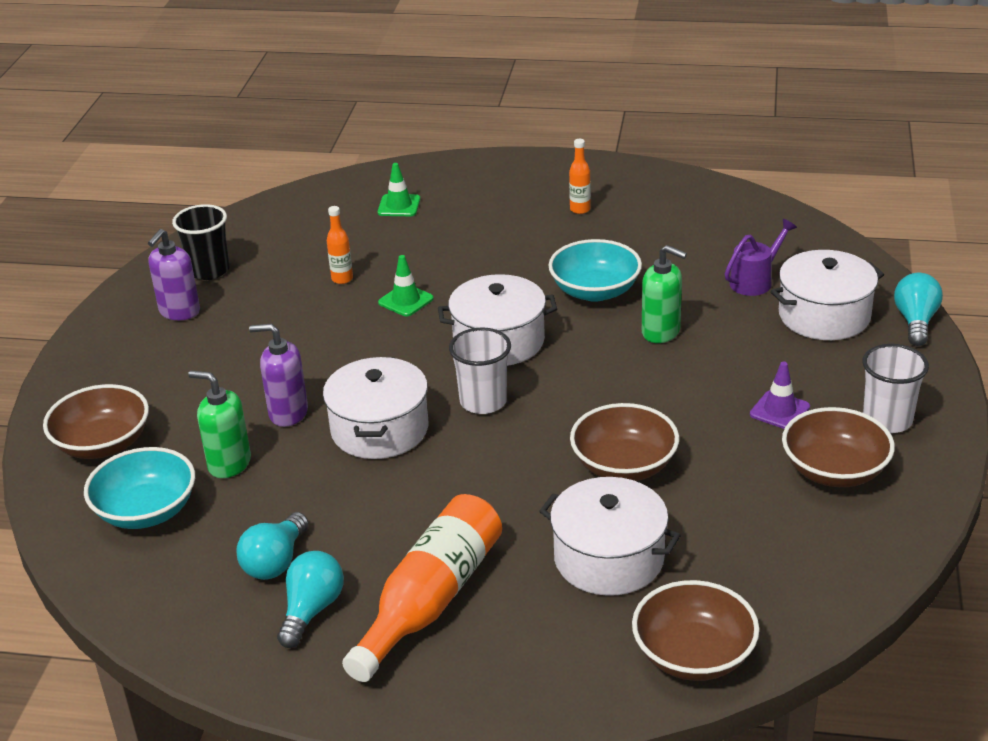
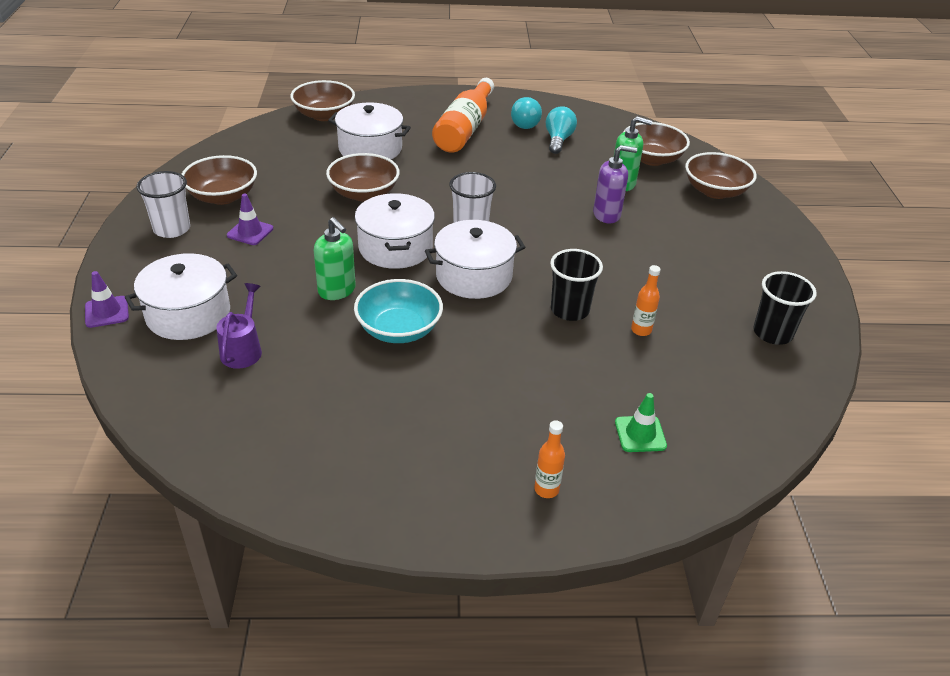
camera: 165 degrees right, 5 degrees up
turquoise bowl [84,447,195,529] -> brown bowl [624,122,690,166]
purple soap dispenser [148,229,200,320] -> none
white pot [323,357,428,459] -> white pot moved to [355,193,435,269]
green traffic cone [378,255,434,316] -> black cup [550,249,603,321]
orange bottle [569,139,591,214] -> orange bottle moved to [534,420,565,498]
green soap dispenser [642,245,687,343] -> green soap dispenser turned 150 degrees counterclockwise [314,217,356,300]
purple watering can [725,219,797,296] -> purple watering can turned 150 degrees clockwise [216,283,262,369]
turquoise light bulb [894,273,943,346] -> purple traffic cone [85,271,129,328]

